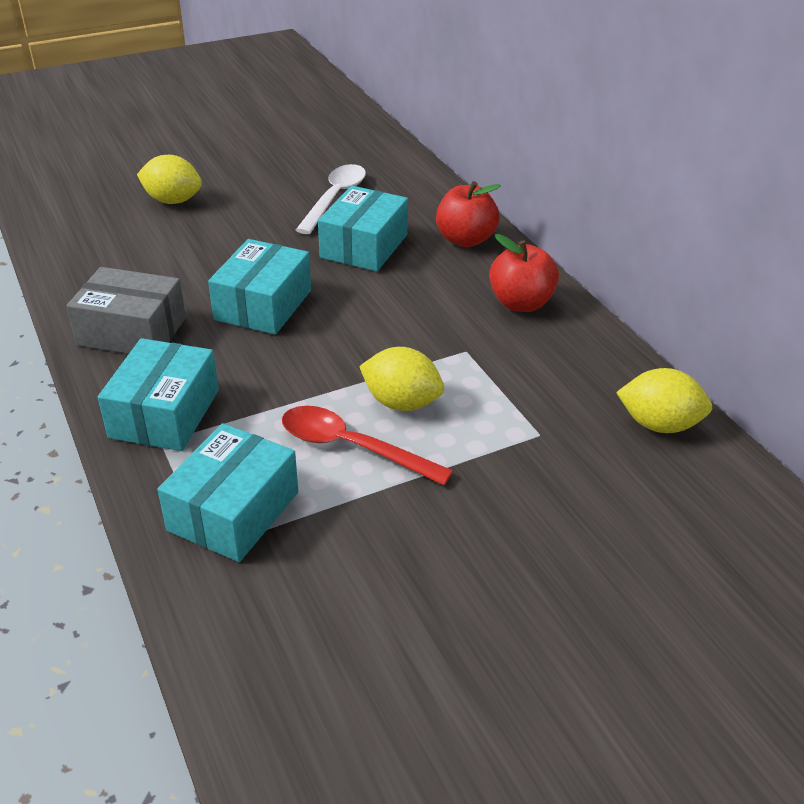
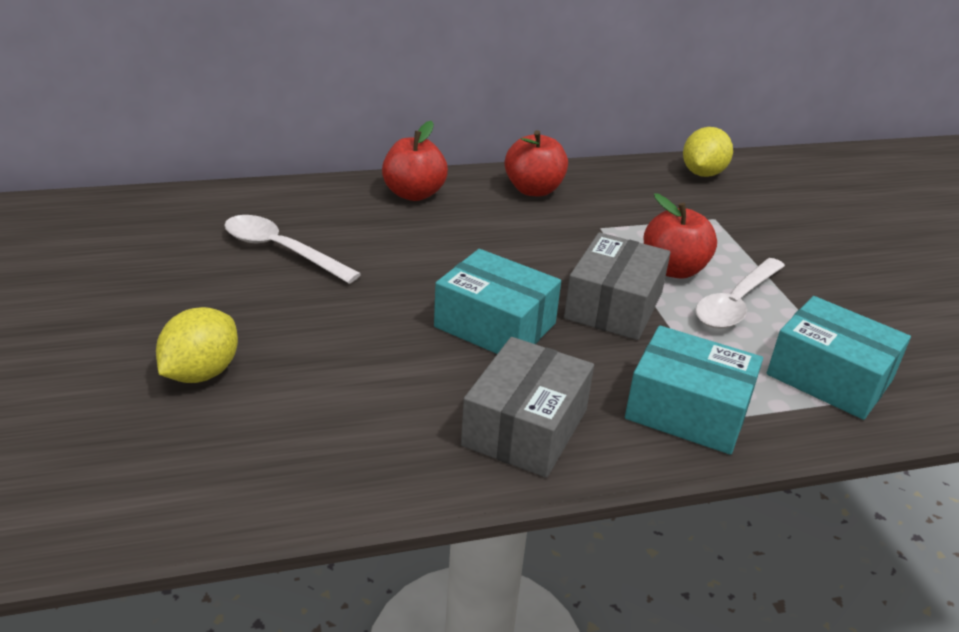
camera: 80 degrees left, 5 degrees down
red spoon [282,406,453,485] -> white spoon [695,258,785,329]
turquoise box [318,186,408,271] -> none
yellow lemon [359,347,444,411] -> red apple [643,193,717,279]
none -> grey box [564,232,671,340]

